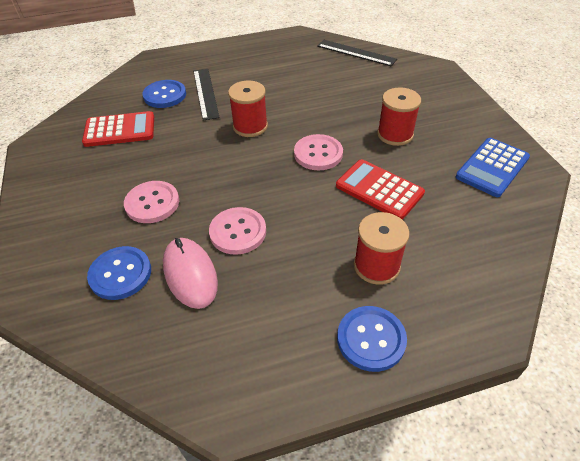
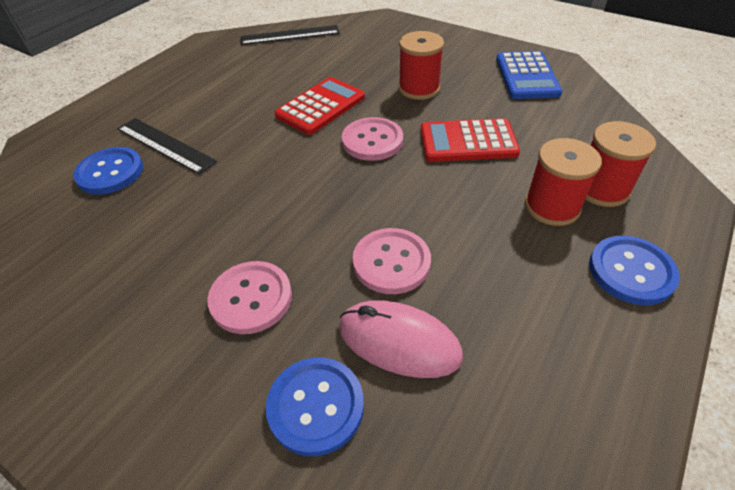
camera: 40 degrees left, 0 degrees up
red calculator [82,111,154,147] -> red calculator moved to [275,77,365,135]
red spool [228,81,268,137] -> red spool moved to [585,121,656,207]

